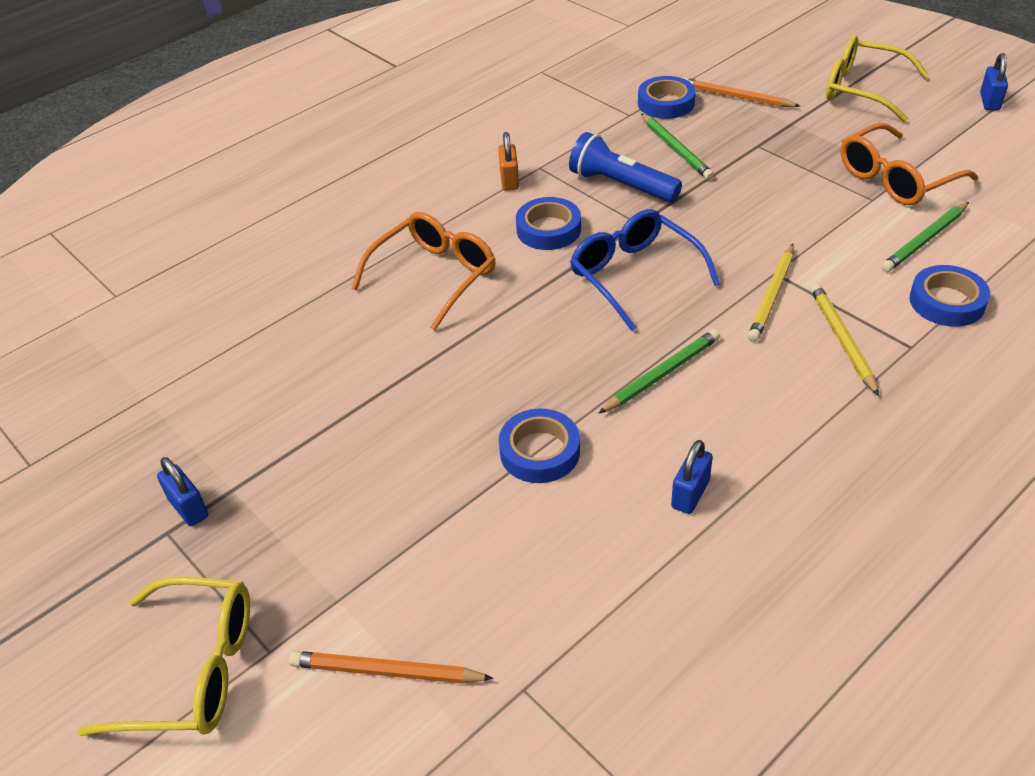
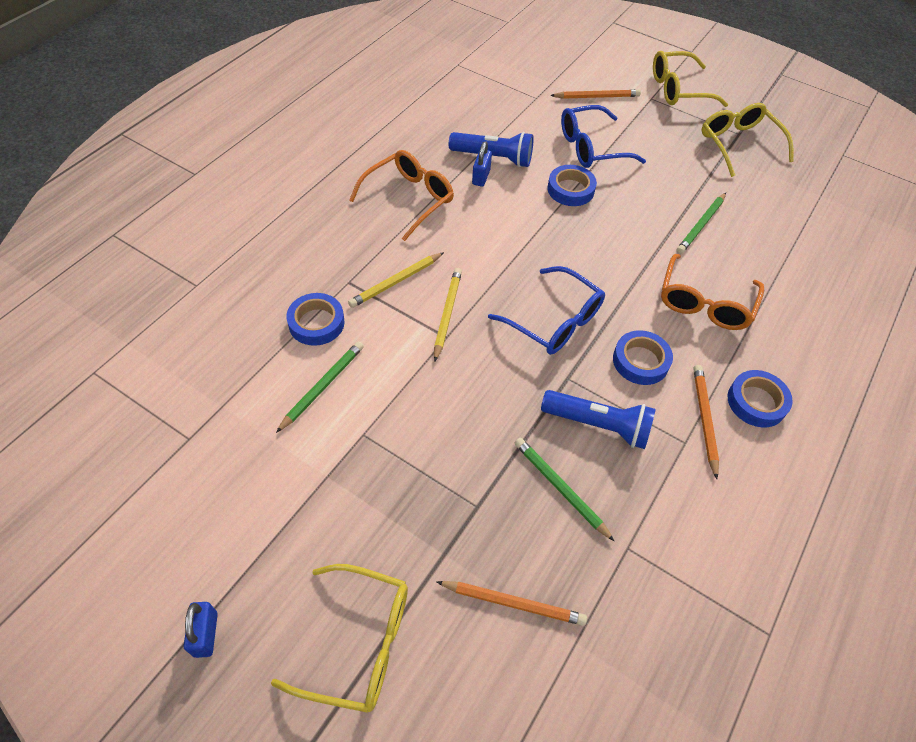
camera: 160 degrees right, 10 degrees up
blue padlock [157,457,208,526] -> yellow glasses [701,103,794,177]
orange padlock [498,132,519,191] -> orange pencil [693,365,719,479]
green pencil [598,329,720,414] -> green pencil moved to [677,193,726,254]
blue tape [638,76,696,119] -> blue tape moved to [728,370,793,427]
yellow pencil [810,283,879,396] -> yellow pencil turned 75 degrees clockwise [348,252,444,308]
orange glasses [841,123,978,205] -> orange glasses moved to [349,150,454,241]
none -> blue flashlight [449,132,534,167]
none -> blue glasses [561,105,646,168]

